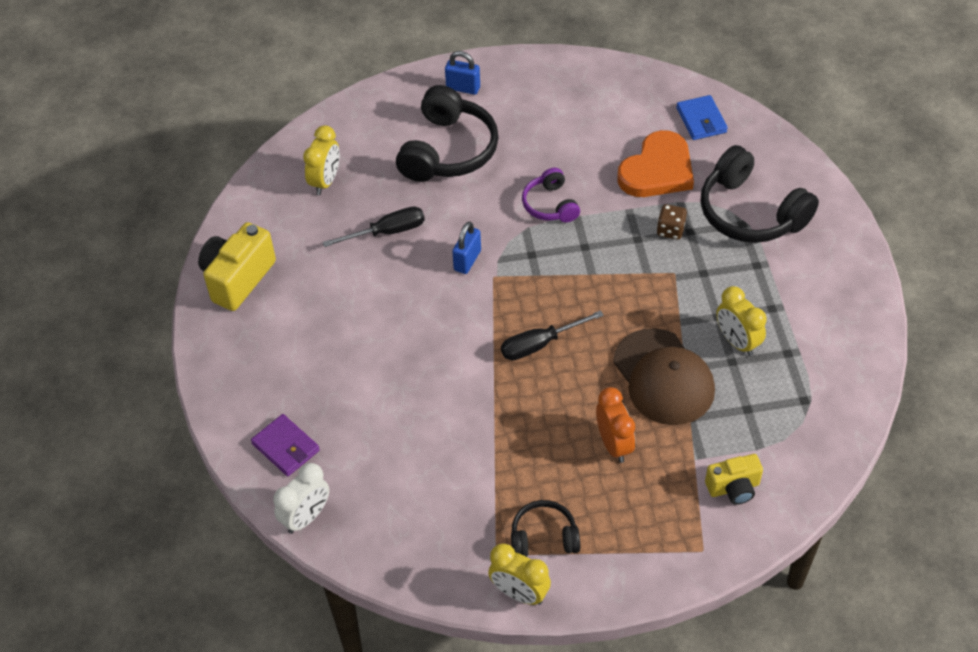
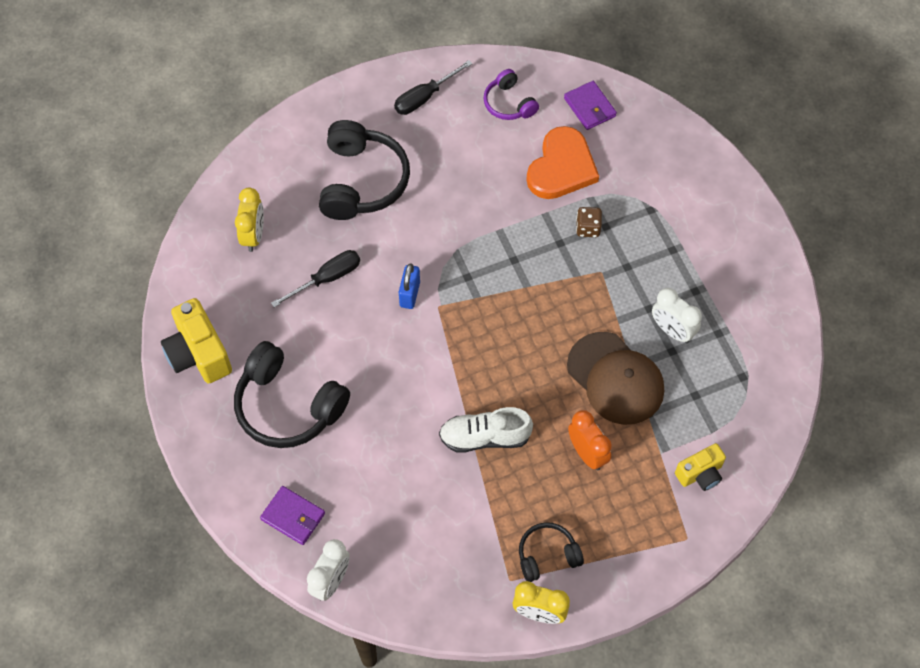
camera: 15 degrees left, 10 degrees up
yellow camera [198,222,276,311] -> yellow camera turned 45 degrees counterclockwise [161,298,232,384]
blue padlock [445,51,480,95] -> none
black screwdriver [501,310,604,360] -> black screwdriver moved to [394,60,472,115]
purple headphones [522,168,580,222] -> purple headphones moved to [483,69,539,120]
blue wallet [676,95,728,140] -> purple wallet [564,81,617,130]
black headphones [701,145,819,243] -> black headphones moved to [234,341,350,448]
yellow clock [716,286,767,356] -> white clock [652,288,702,343]
none -> white shoe [439,407,533,453]

